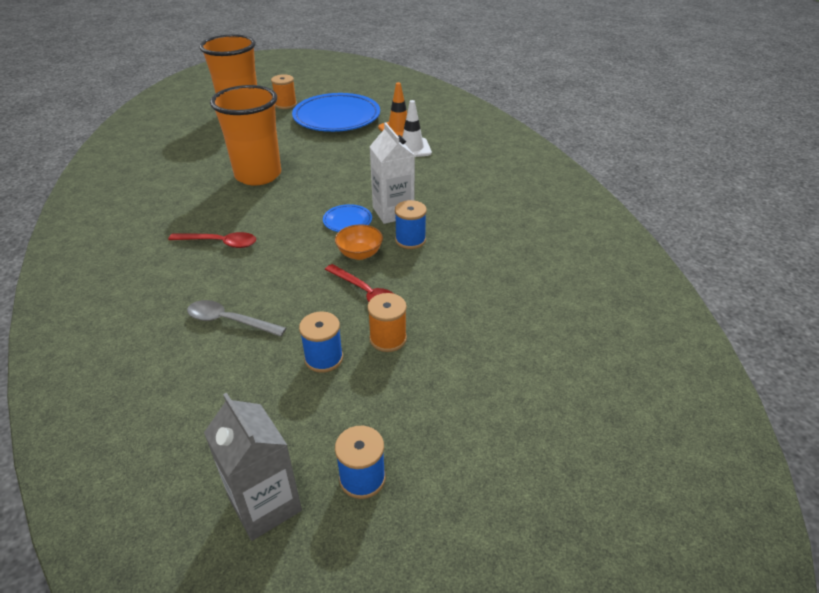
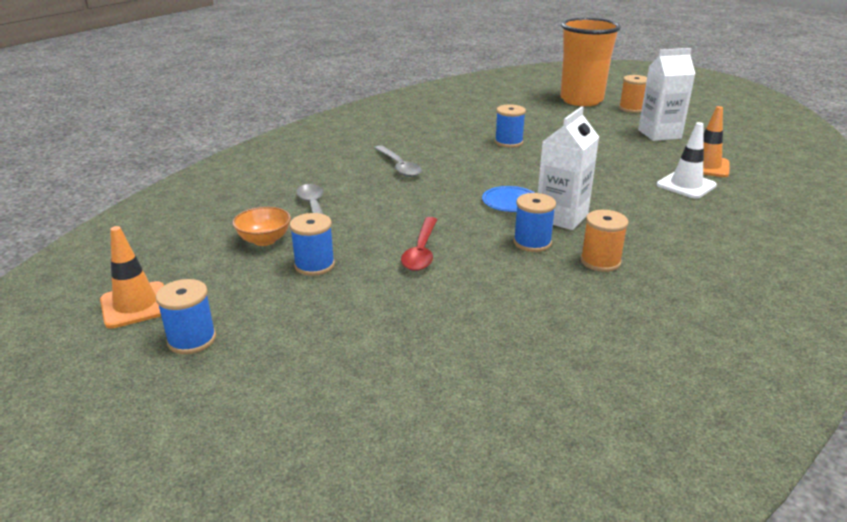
camera: 55 degrees right, 10 degrees down
red spoon [168,232,256,248] -> grey spoon [375,145,422,177]
grey carton [204,393,302,541] -> orange traffic cone [100,226,164,329]
orange cup [210,85,281,185] -> blue spool [495,104,526,148]
blue plate [292,93,380,132] -> white carton [638,48,695,141]
orange bowl [335,225,383,260] -> orange bowl moved to [233,207,291,246]
orange spool [367,293,407,352] -> orange spool moved to [580,210,629,272]

